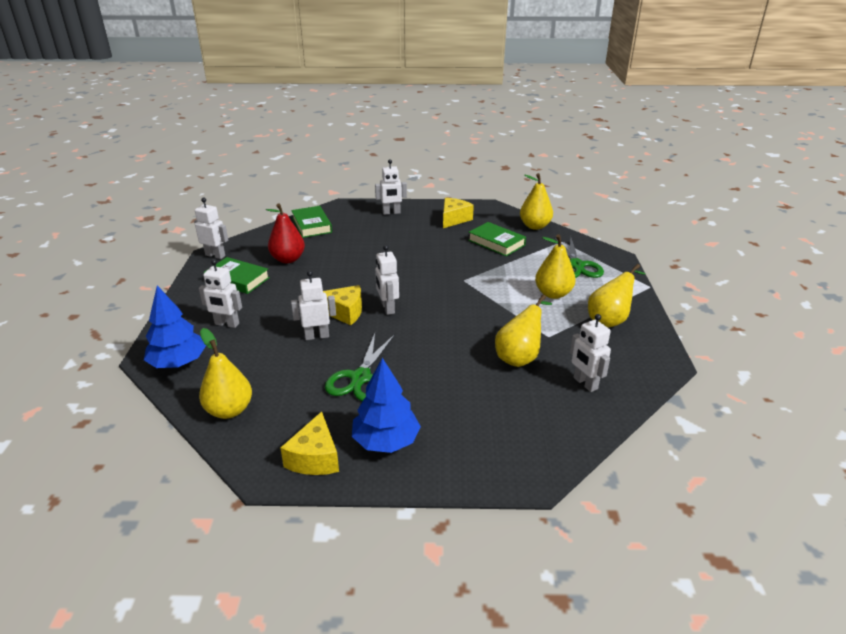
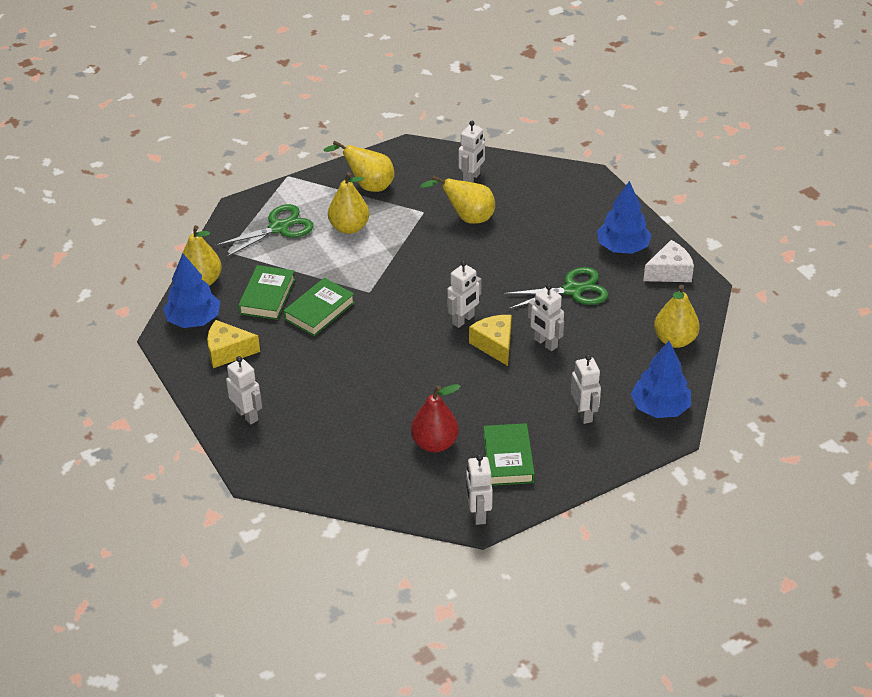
camera: 120 degrees left, 10 degrees up
yellow cheese [280,412,339,475] -> white cheese [643,240,694,282]
green book [291,206,332,238] -> green book moved to [283,278,355,336]
none -> blue tree [163,254,220,328]

